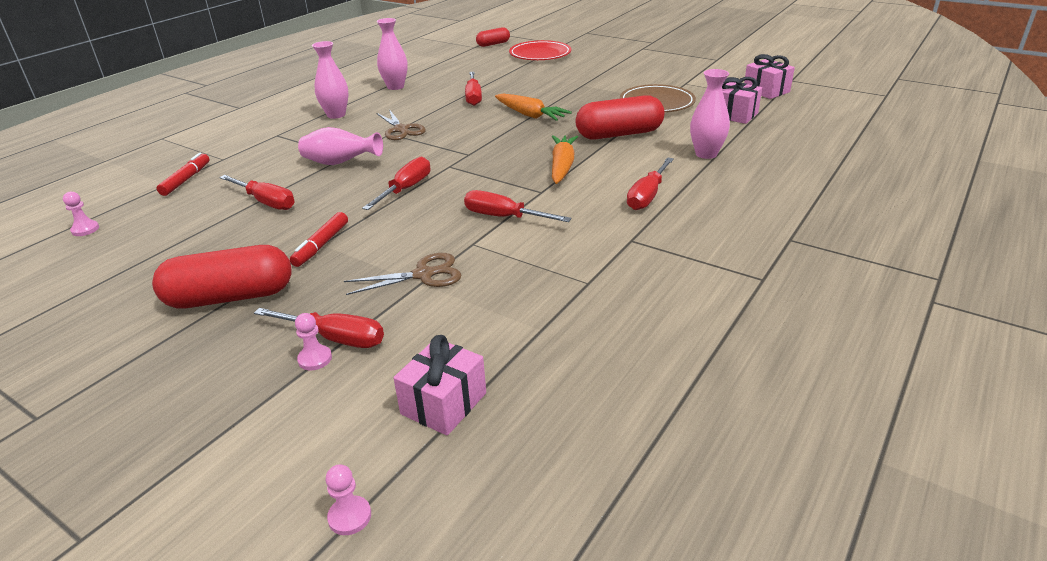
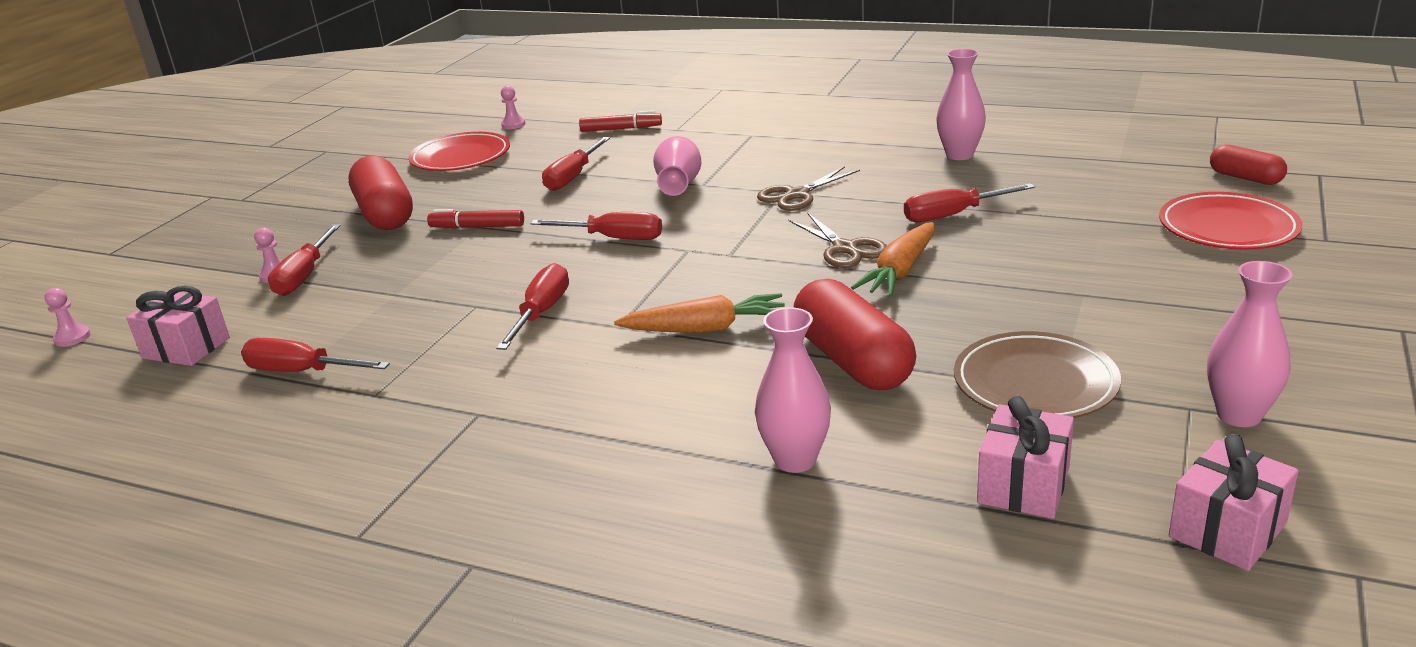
camera: 80 degrees right, 5 degrees down
pink vase [312,41,349,119] -> pink vase moved to [1207,261,1292,427]
brown scissors [344,253,462,295] -> brown scissors moved to [789,212,887,268]
red screwdriver [627,157,674,210] -> red screwdriver moved to [241,338,390,372]
none -> red plate [408,132,510,171]

